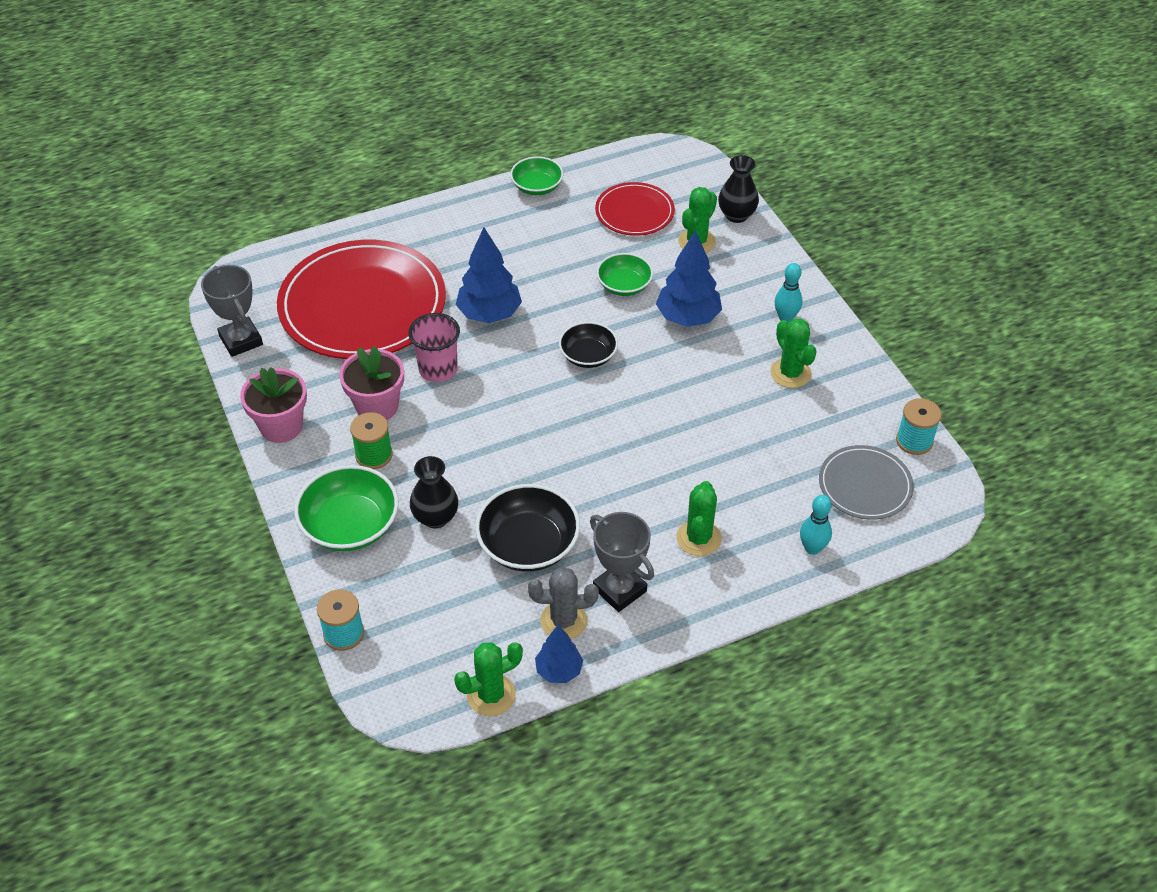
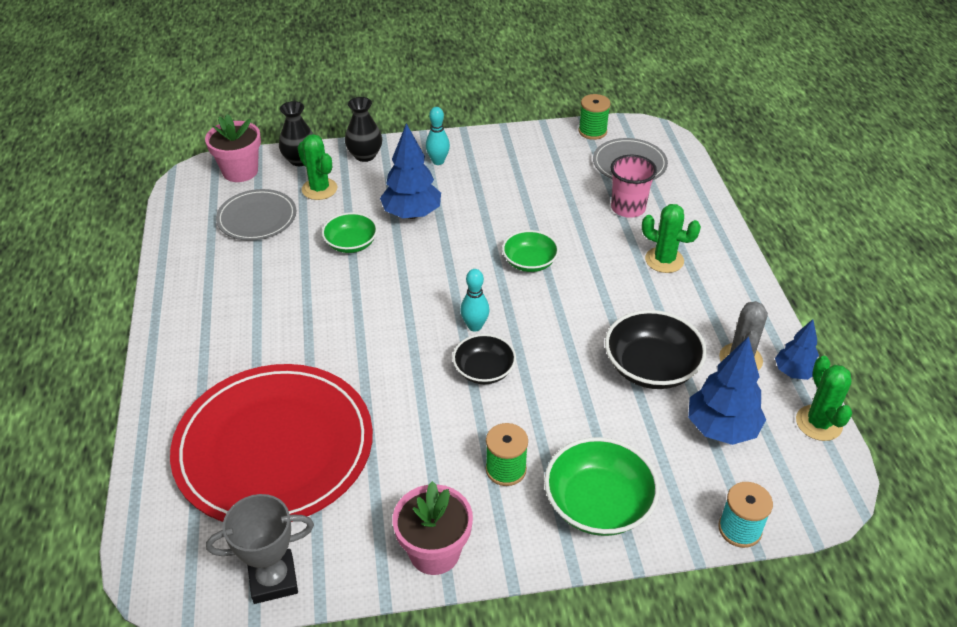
camera: 75 degrees left, 5 degrees down
pink flower pot [339,346,404,420] -> pink flower pot moved to [205,114,261,182]
pink cup [408,313,460,382] -> pink cup moved to [610,155,657,218]
black vase [410,456,458,528] -> black vase moved to [345,97,382,162]
blue tree [456,227,522,323] -> blue tree moved to [688,336,766,445]
green bowl [510,156,563,195] -> green bowl moved to [502,230,559,272]
black bowl [559,322,618,368] -> black bowl moved to [452,334,516,384]
grey trophy [590,512,654,612] -> none
red plate [595,182,675,236] -> grey plate [216,189,296,241]
green cactus [770,318,817,388] -> none
turquoise bowling pin [800,495,832,555] -> turquoise bowling pin moved to [460,269,490,332]
turquoise spool [896,398,942,455] -> green spool [579,94,610,140]

